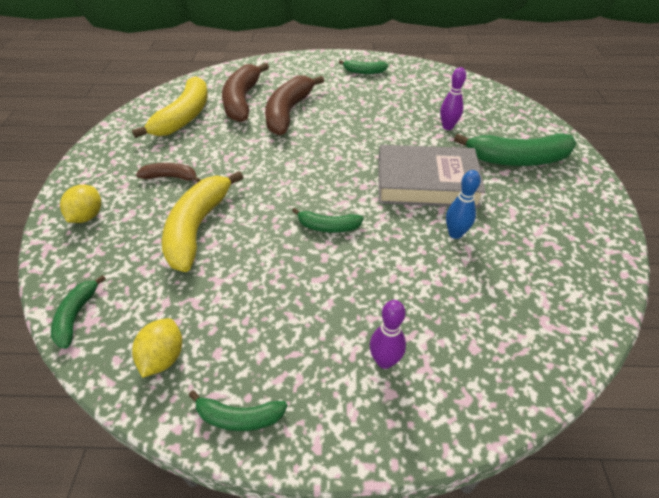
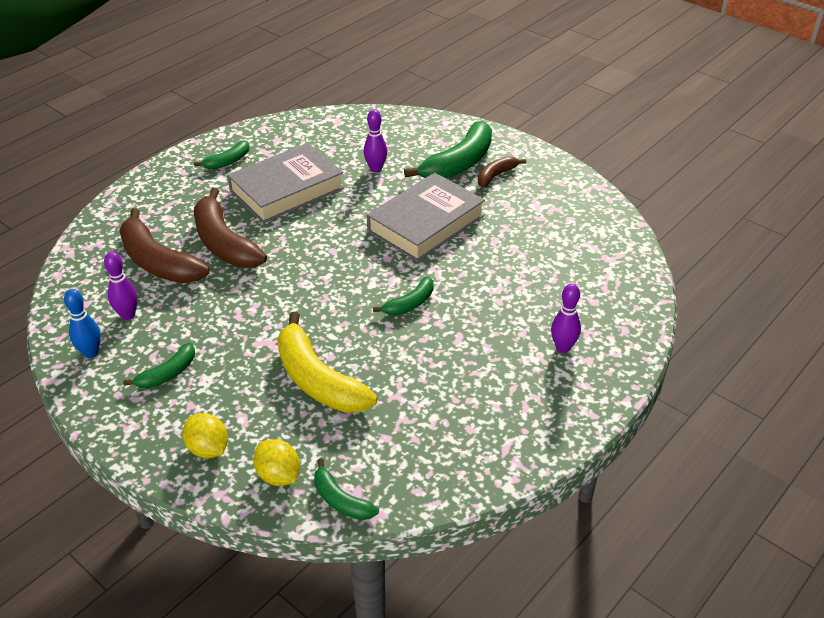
camera: 50 degrees left, 5 degrees down
yellow banana [132,76,208,138] -> purple bowling pin [104,252,138,320]
yellow lemon [132,318,182,378] -> yellow lemon moved to [253,439,300,486]
brown banana [136,163,201,182] -> brown banana moved to [478,156,526,187]
green banana [189,390,287,431] -> green banana moved to [123,343,195,388]
blue bowling pin [446,170,481,239] -> blue bowling pin moved to [64,289,101,358]
none -> grey book [227,143,344,223]

